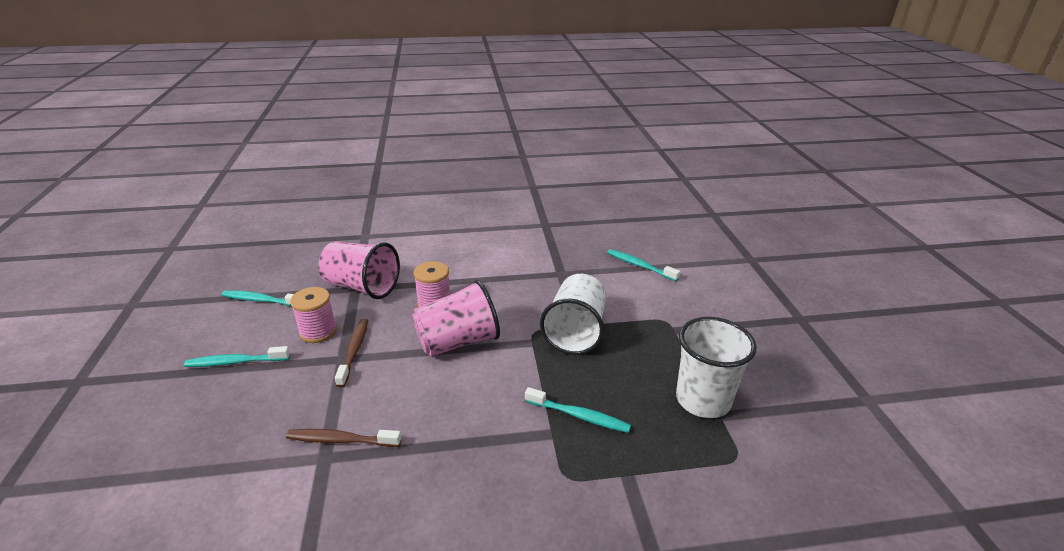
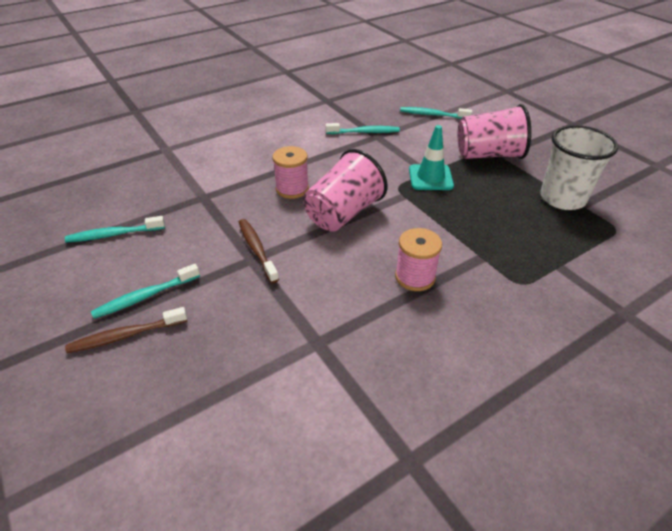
camera: 25 degrees left, 10 degrees up
brown toothbrush [286,429,401,447] -> brown toothbrush moved to [65,307,187,353]
pink spool [290,287,337,343] -> pink spool moved to [395,228,442,291]
pink cup [318,241,400,299] -> pink cup moved to [458,104,531,159]
turquoise toothbrush [525,387,631,433] -> turquoise toothbrush moved to [326,123,400,134]
white cup [540,274,606,355] -> turquoise traffic cone [409,125,454,190]

